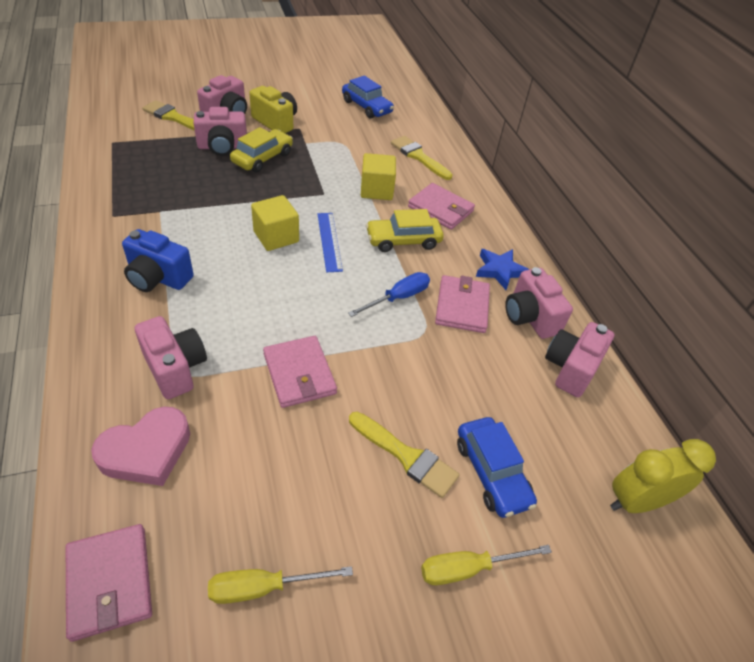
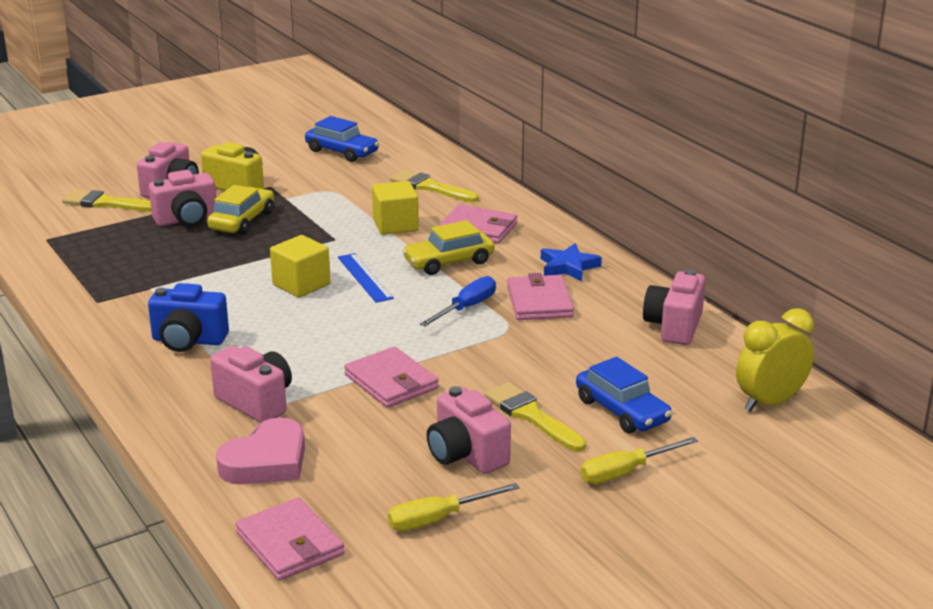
camera: 10 degrees left, 20 degrees down
yellow brush [349,412,460,498] -> yellow brush turned 150 degrees counterclockwise [484,382,586,452]
pink camera [505,267,573,339] -> pink camera moved to [427,386,511,474]

